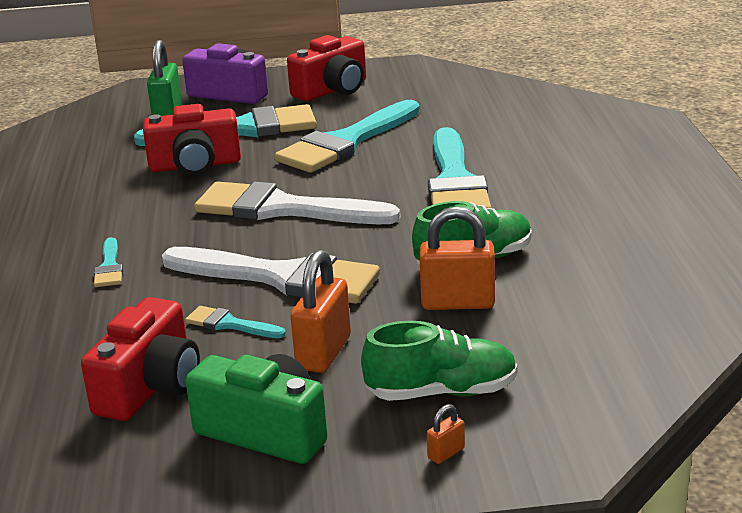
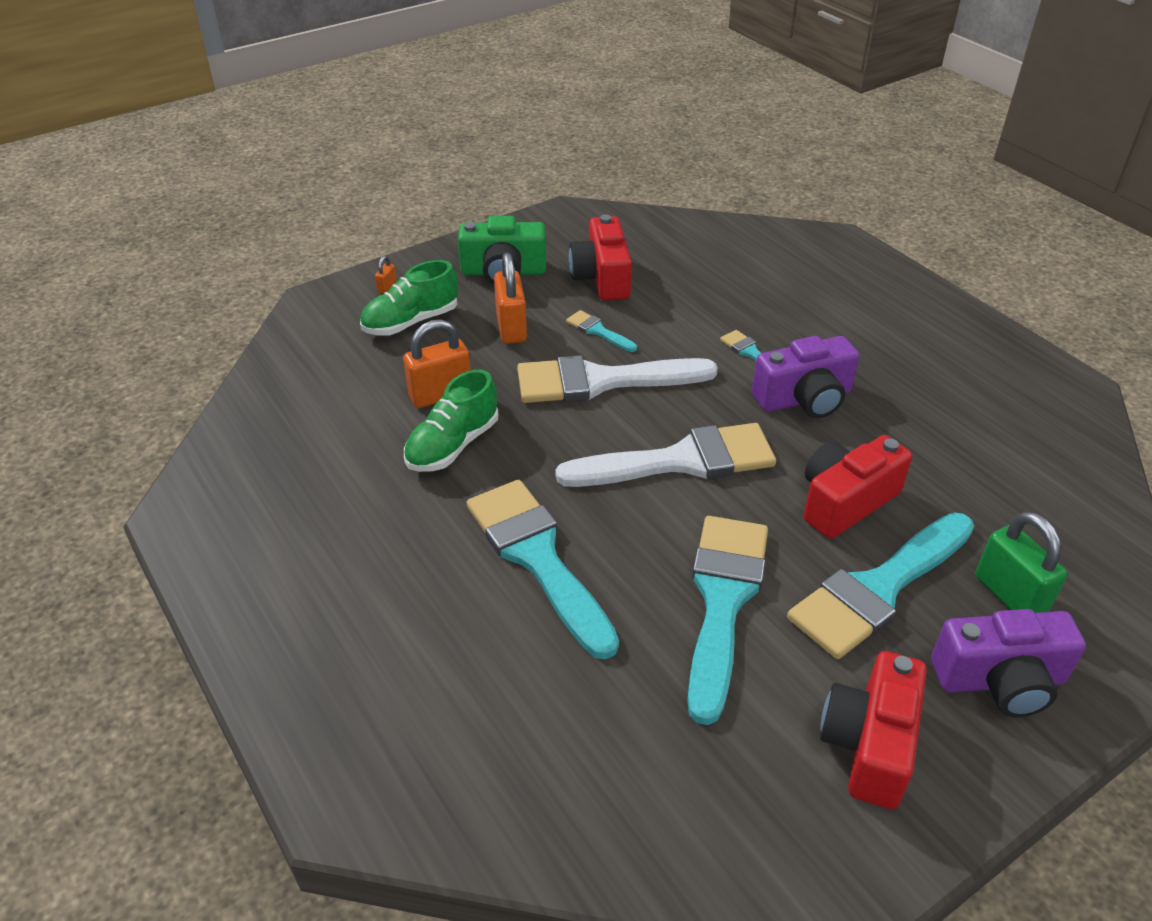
camera: 150 degrees right, 15 degrees up
turquoise brush [185,306,286,338] -> turquoise brush turned 135 degrees counterclockwise [566,310,637,352]
none -> purple camera [752,336,859,418]

